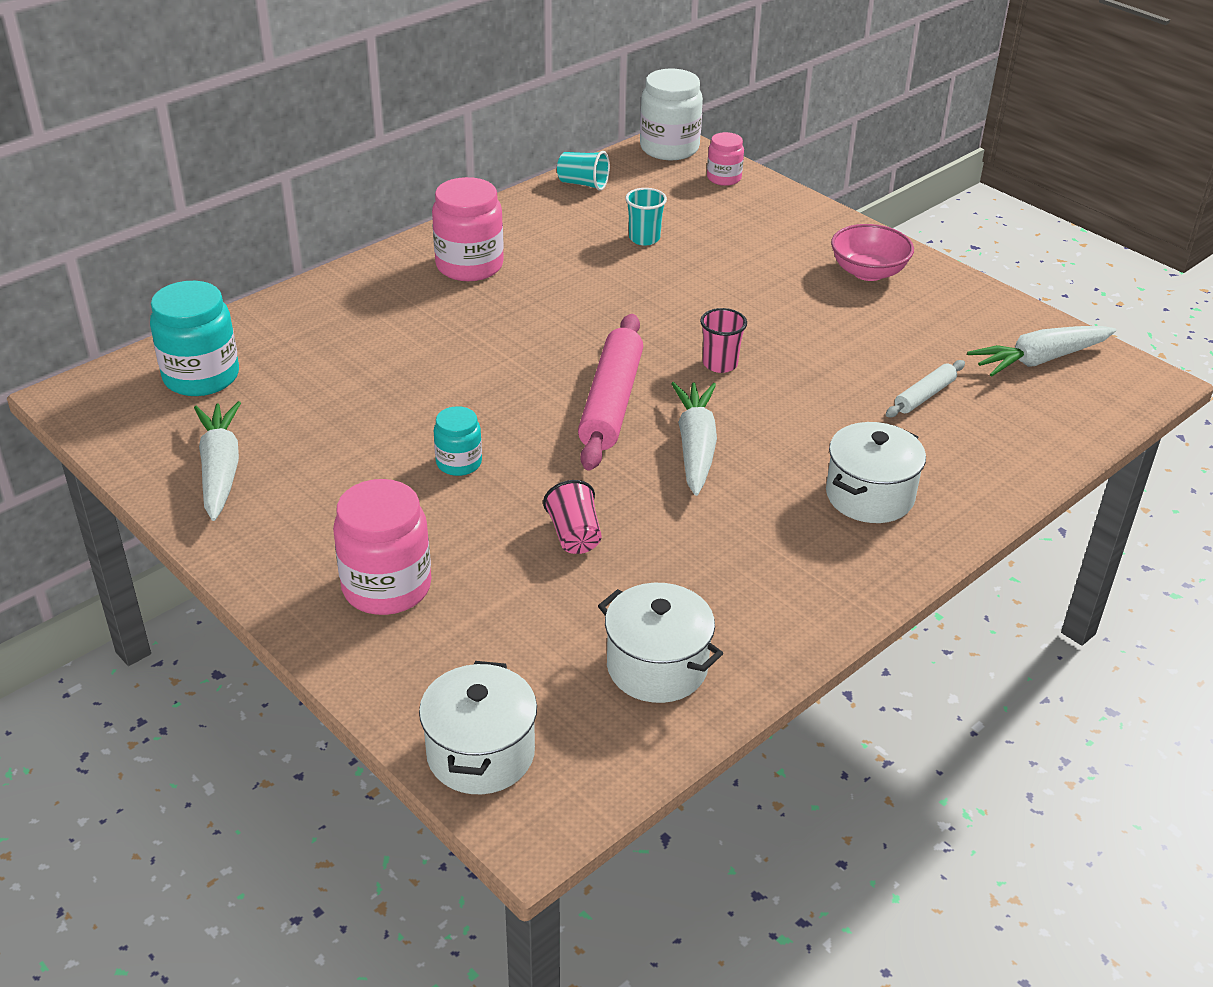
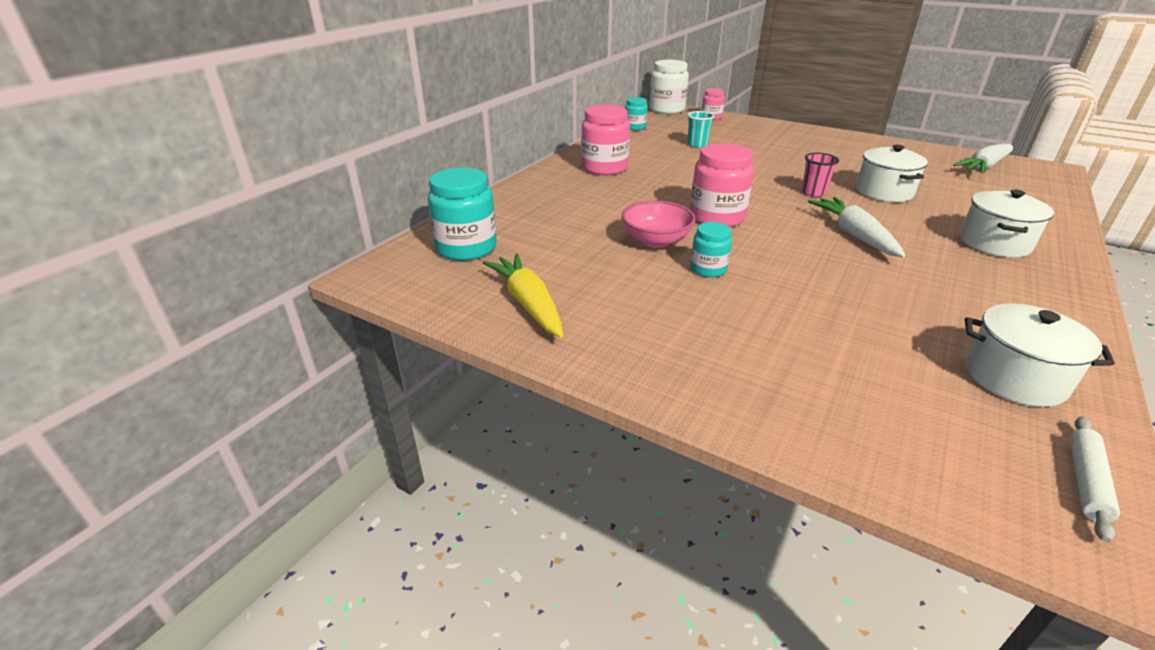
camera: 15 degrees left, 5 degrees down
white carrot [194,401,241,521] -> yellow carrot [483,253,564,338]
pink jar [333,479,431,615] -> pink jar moved to [690,143,754,227]
white pot [419,661,537,794] -> white pot moved to [856,145,928,202]
pink cup [543,480,602,554] -> none
turquoise cup [557,151,610,190] -> turquoise jar [625,97,648,130]
pink rolling pin [578,314,643,470] -> none
pink bowl [831,224,914,281] -> pink bowl moved to [622,201,696,248]
white rolling pin [886,360,965,417] -> white rolling pin moved to [1070,416,1120,542]

